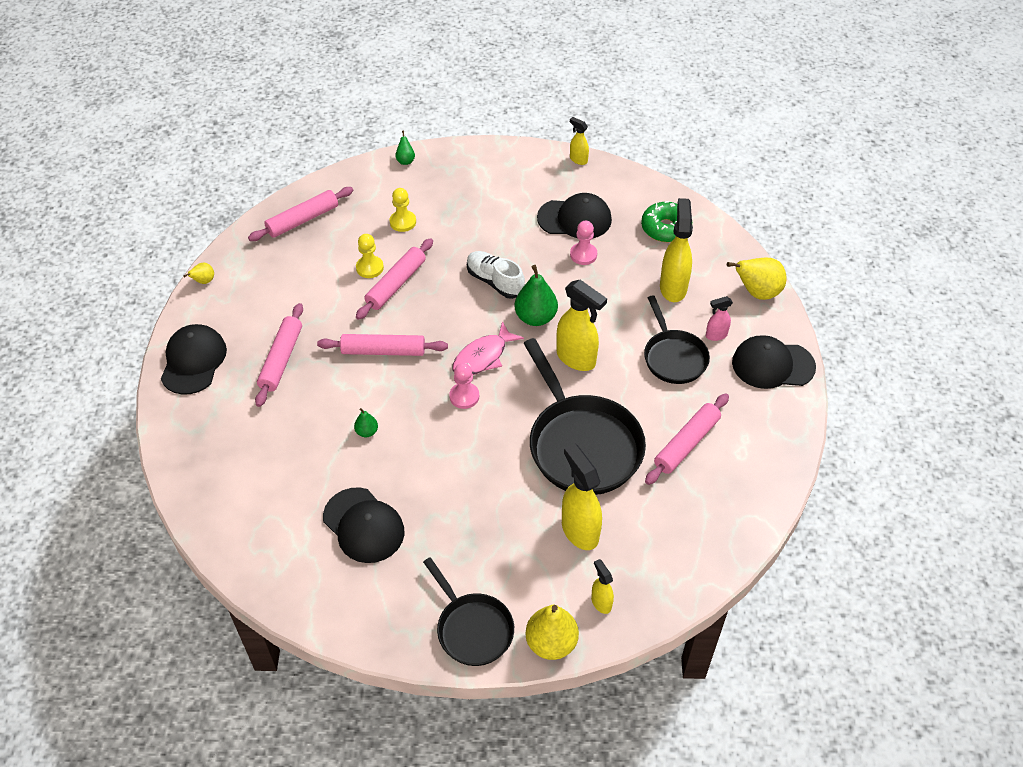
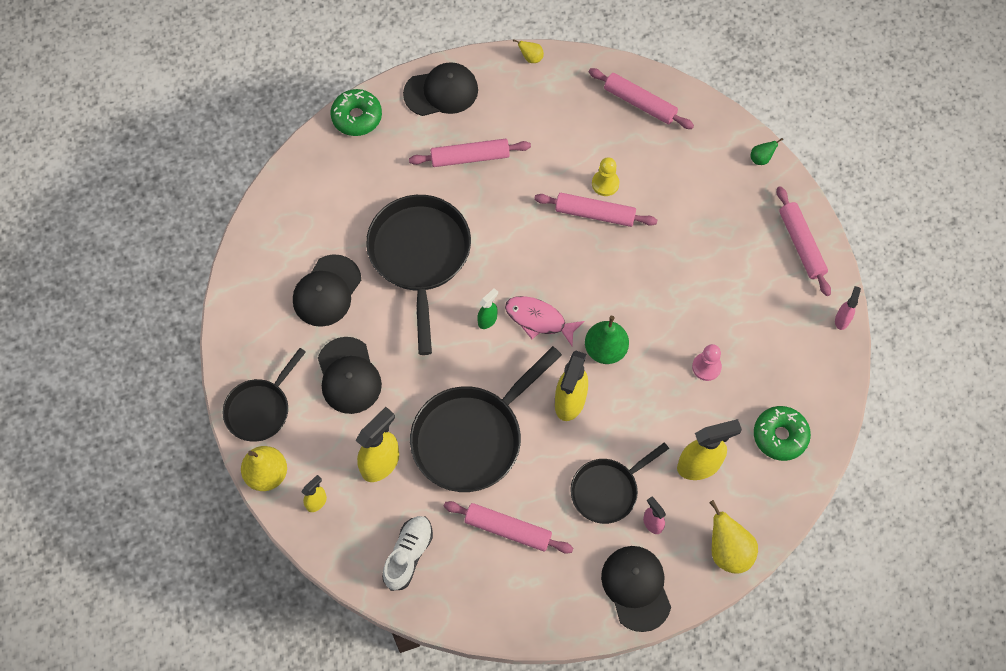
camera: 70 degrees right, 15 degrees up
pink rolling pin [317,334,448,356] -> pink rolling pin moved to [777,186,831,296]
green pear [354,408,378,437] -> black pan [366,195,471,355]
yellow pawn [390,188,416,232] -> none
pink pawn [449,363,479,409] -> green spray bottle [477,288,498,329]
white shoe [467,251,525,299] -> white shoe moved to [382,516,433,591]
black cap [537,193,612,238] -> black cap moved to [318,337,382,414]
yellow spray bottle [570,117,589,165] -> pink spray bottle [835,286,861,330]
none -> green donut [330,89,382,136]

